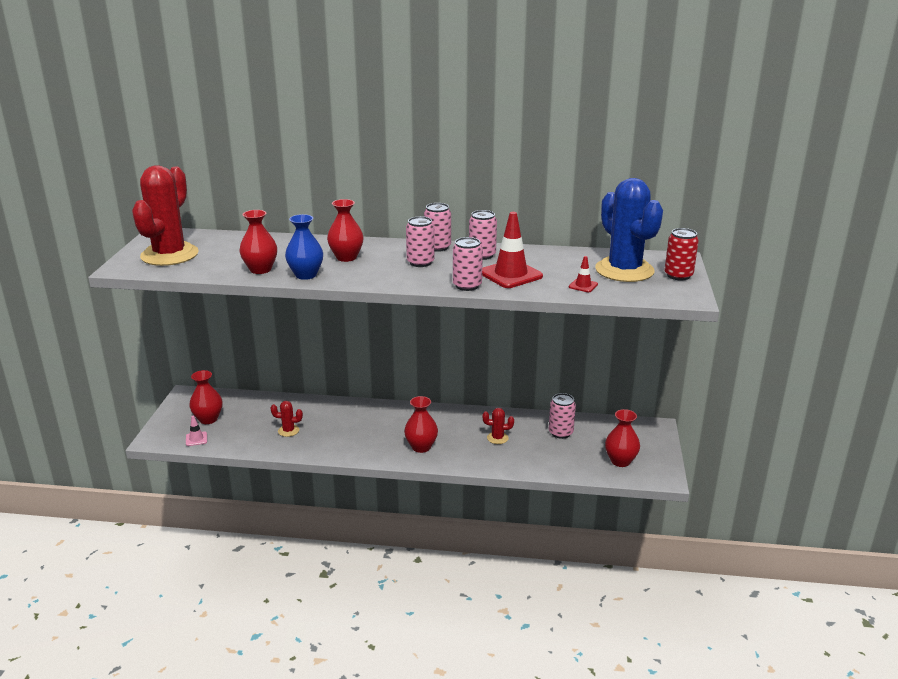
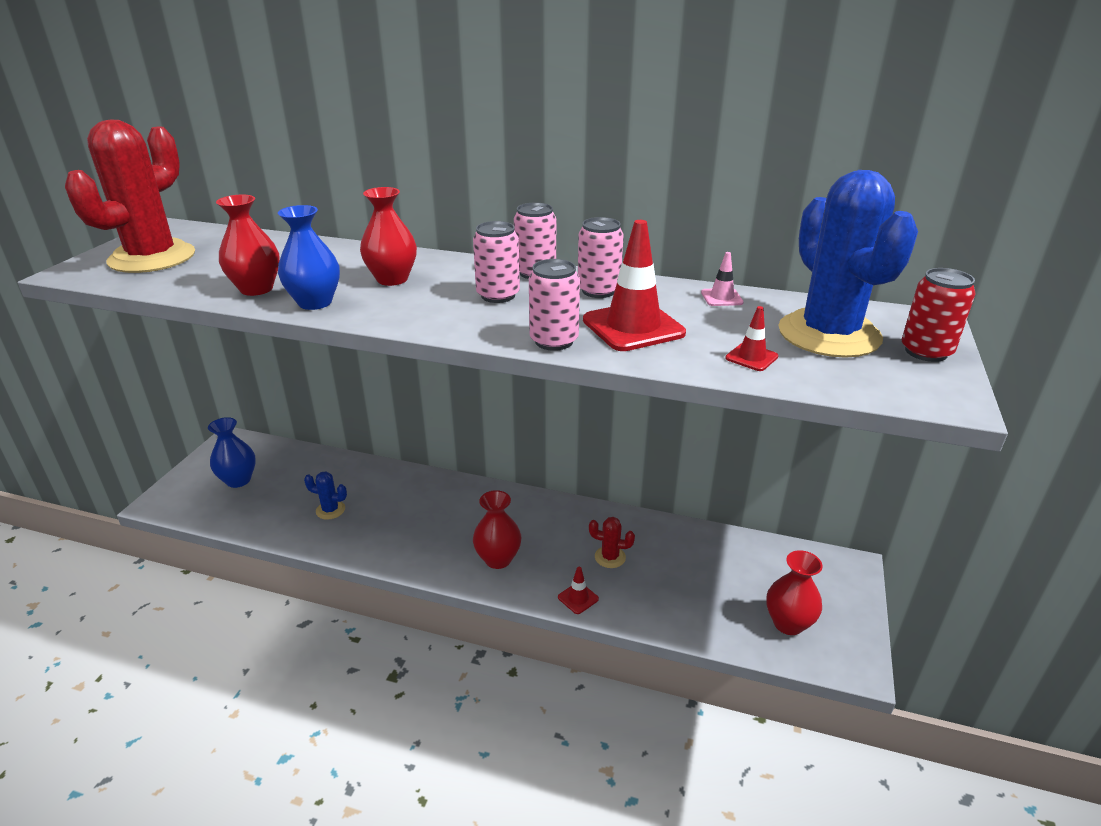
camera: 10 degrees right, 5 degrees up
pink traffic cone [186,416,207,446] -> pink traffic cone moved to [701,252,744,306]
red vase [189,370,222,424] -> blue vase [208,417,256,488]
red cactus [271,401,303,437] -> blue cactus [304,471,347,520]
pink can [549,393,576,439] -> none
none -> red traffic cone [558,567,599,614]

